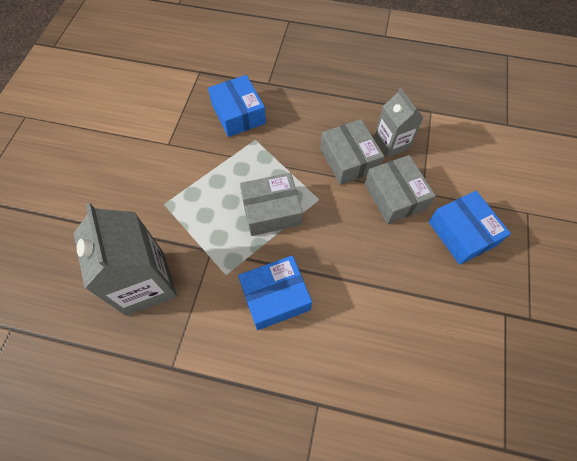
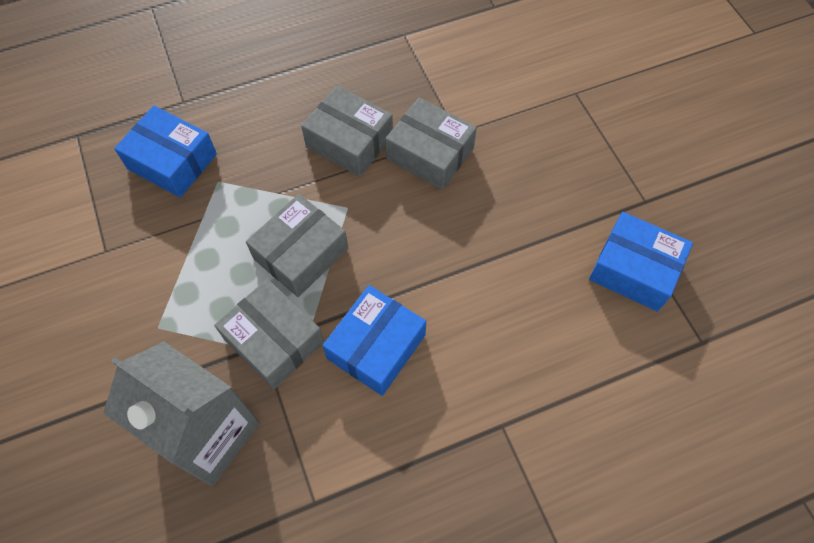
camera: 35 degrees left, 0 degrees up
grey carton [374,88,423,158] -> none
blue box [429,191,511,265] -> blue box moved to [589,212,693,312]
none -> grey box [214,279,324,389]

